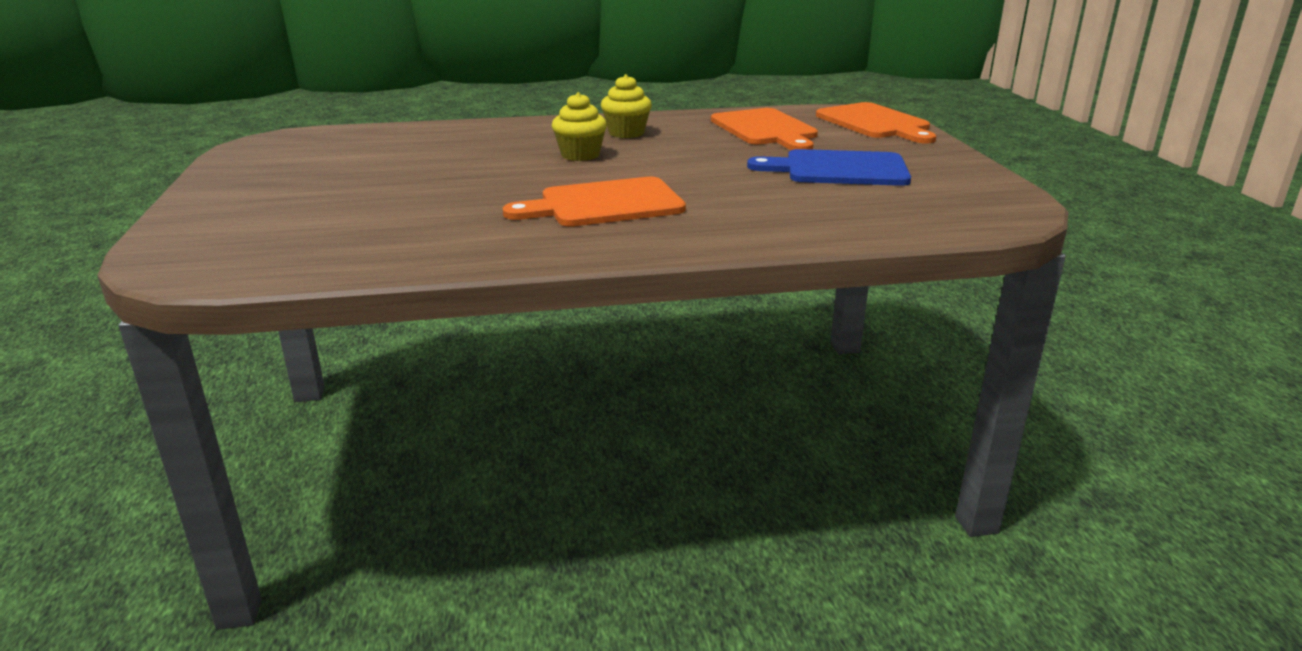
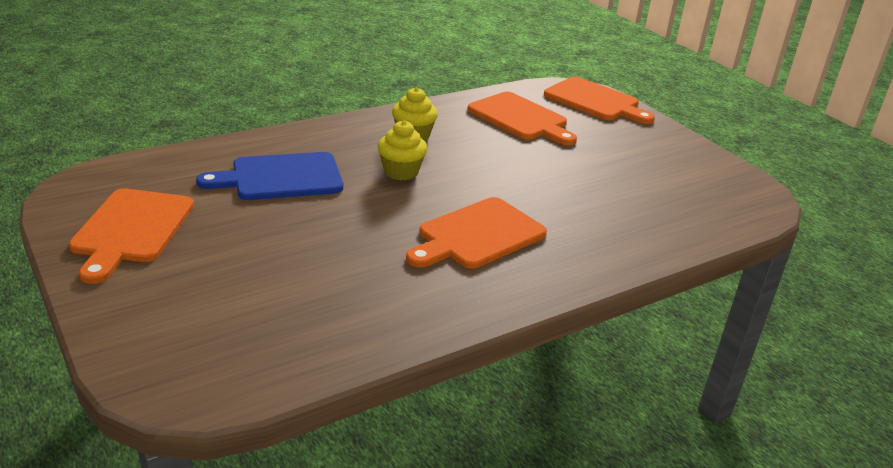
camera: 25 degrees left, 5 degrees up
blue cutting board [747,149,911,186] -> blue cutting board moved to [196,152,343,200]
none -> orange cutting board [69,188,194,284]

